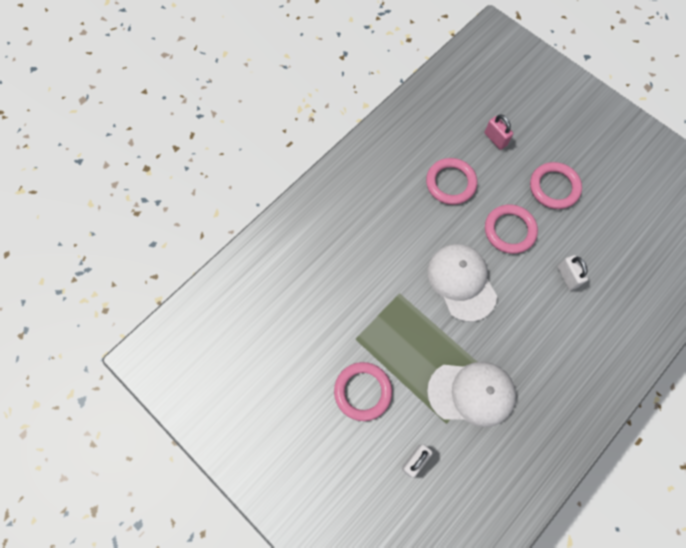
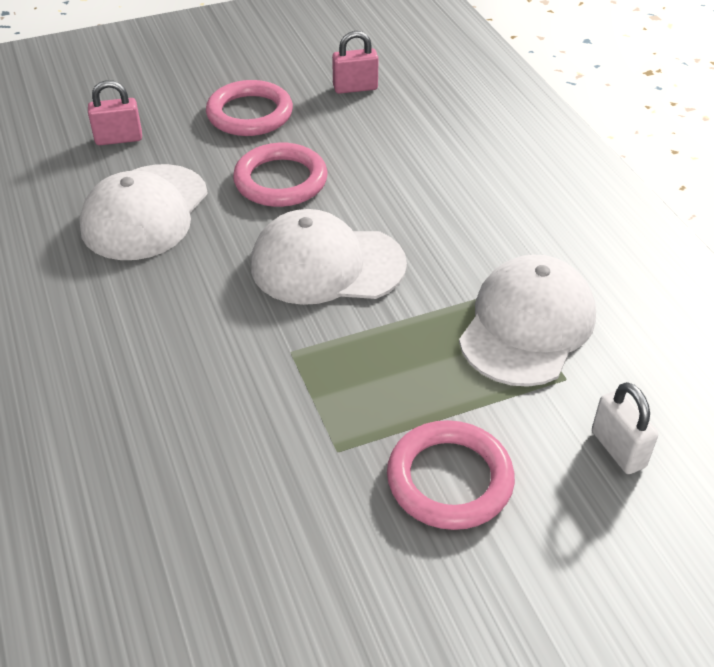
camera: 65 degrees left, 25 degrees down
pink ring [426,158,477,205] -> white cap [79,164,208,260]
white padlock [557,255,588,290] -> none
none -> pink padlock [332,31,379,94]

